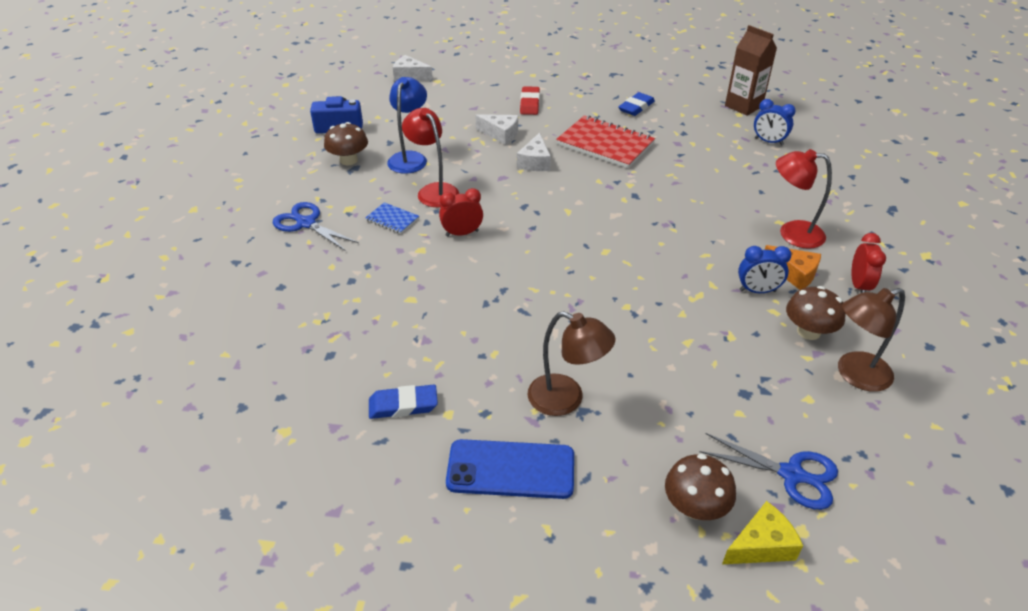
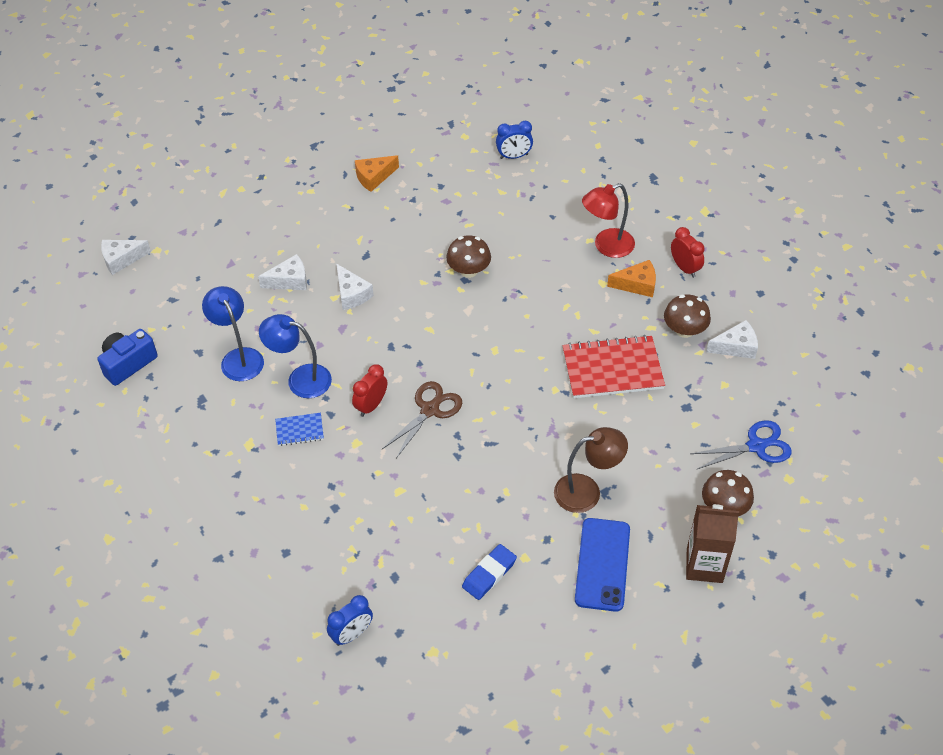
camera: 40 degrees left, 10 degrees up
blue scissors [273,202,359,251] -> none
brown mushroom [324,122,368,165] -> brown mushroom moved to [446,235,491,278]
red lamp [402,108,459,207] -> blue lamp [259,314,332,398]
blue phone [446,439,574,499] -> blue phone turned 45 degrees counterclockwise [575,518,630,612]
red eraser [520,86,540,115] -> none
red notebook [556,115,655,168] -> red notebook moved to [562,335,665,398]
blue eraser [618,92,655,116] -> orange cheese [355,155,399,192]
yellow cheese [722,501,803,564] -> none
brown carton [725,25,777,116] -> brown carton moved to [686,504,739,583]
blue clock [738,246,791,293] -> blue clock moved to [327,595,373,646]
brown lamp [838,288,905,392] -> white cheese [706,320,758,359]
none -> brown scissors [382,381,462,458]

